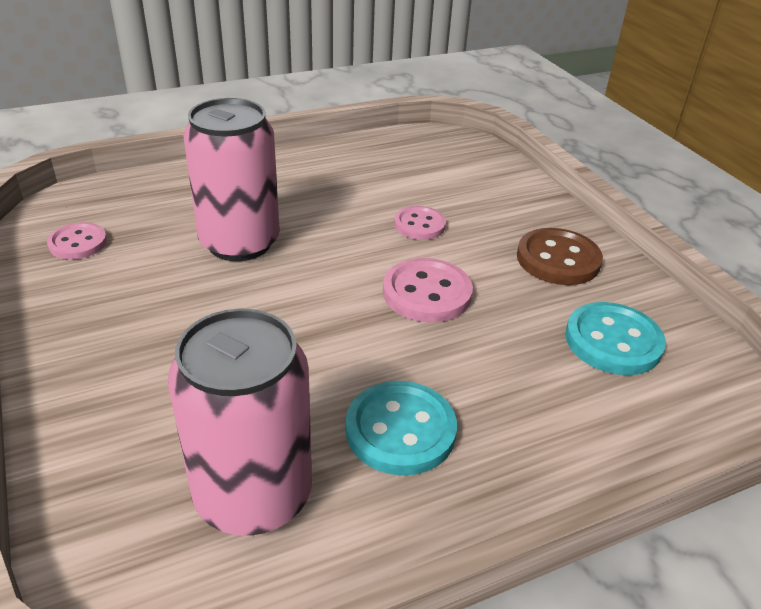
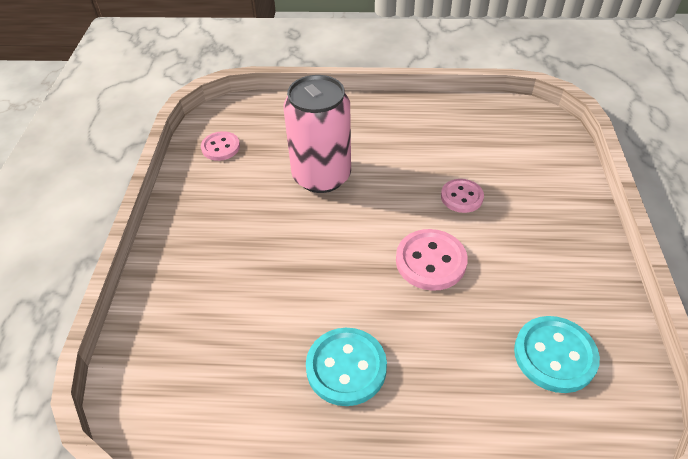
camera: 30 degrees right, 10 degrees up
pink can [168,308,312,536] -> none
brown button [517,228,603,285] -> none

